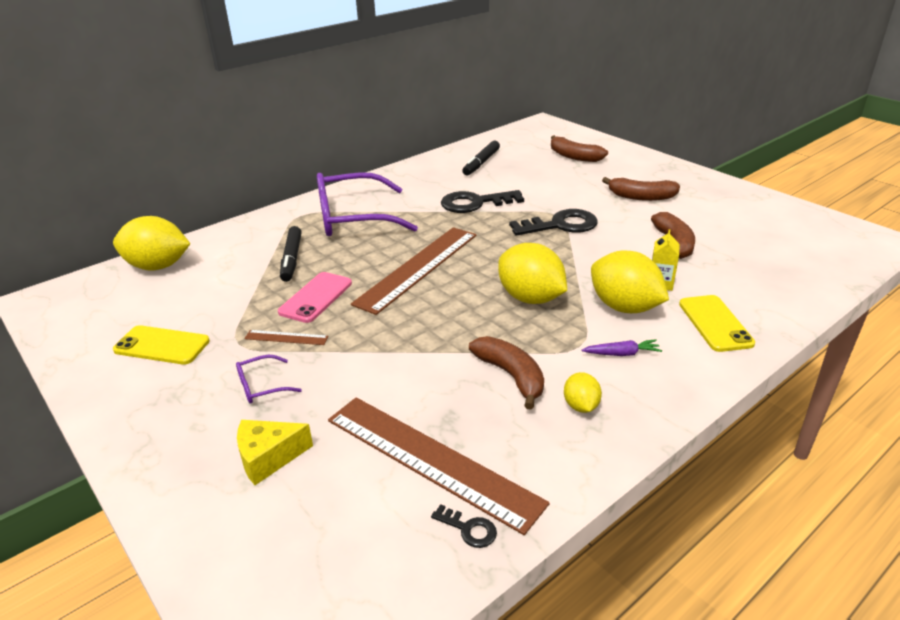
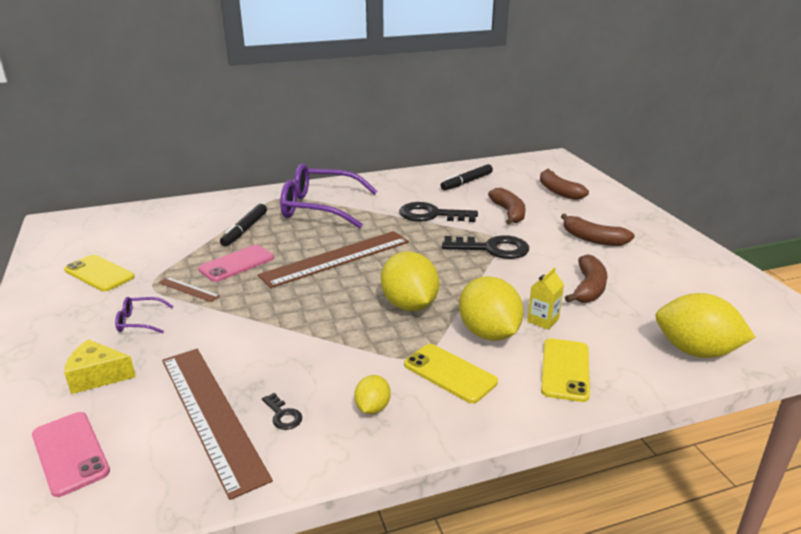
camera: 20 degrees right, 5 degrees down
yellow lemon [113,216,190,271] -> yellow lemon moved to [655,293,756,358]
black key [431,504,497,548] -> black key moved to [262,393,302,430]
brown banana [469,336,544,410] -> brown banana moved to [488,188,525,225]
purple carrot [581,339,662,356] -> yellow phone [404,344,498,403]
none -> pink phone [32,412,110,497]

